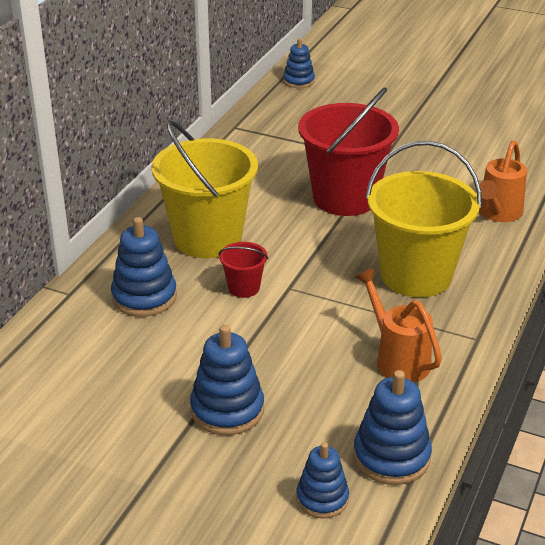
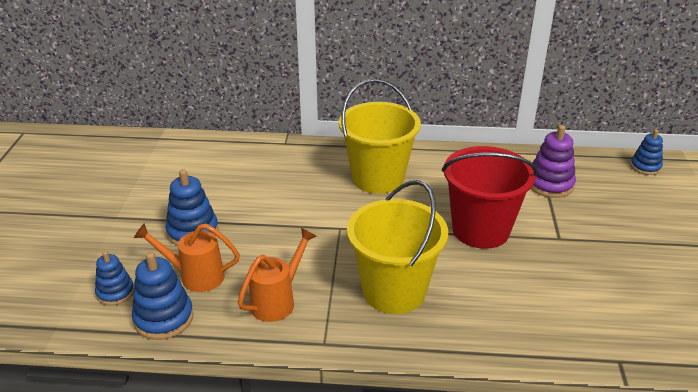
camera: 70 degrees right, 0 degrees up
blue stacking toy [111,217,177,317] -> none
red bucket [219,242,268,298] -> none
orange watering can [479,141,527,222] -> orange watering can moved to [134,223,240,292]
none -> purple stacking toy [531,125,576,198]

